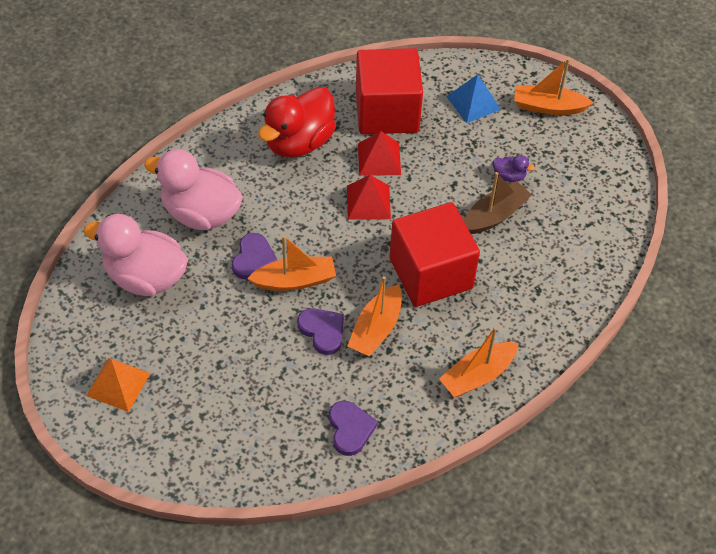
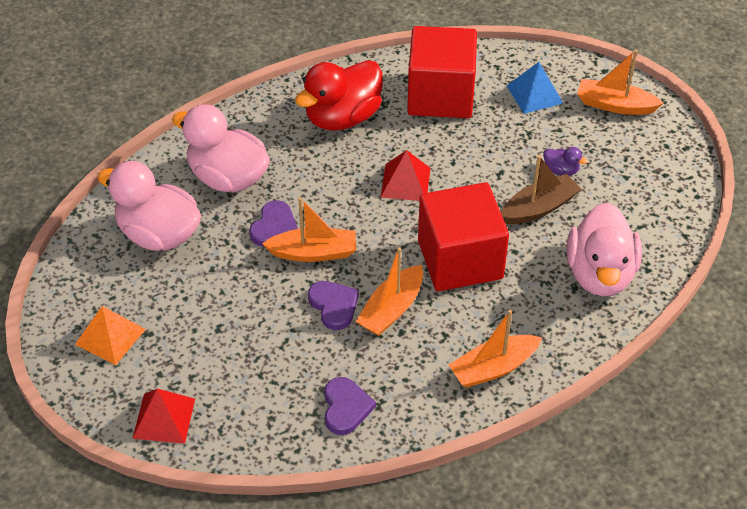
camera: 10 degrees right, 5 degrees down
red pyramid [358,131,401,176] -> red pyramid moved to [132,389,195,444]
none -> pink duck [567,203,642,296]

